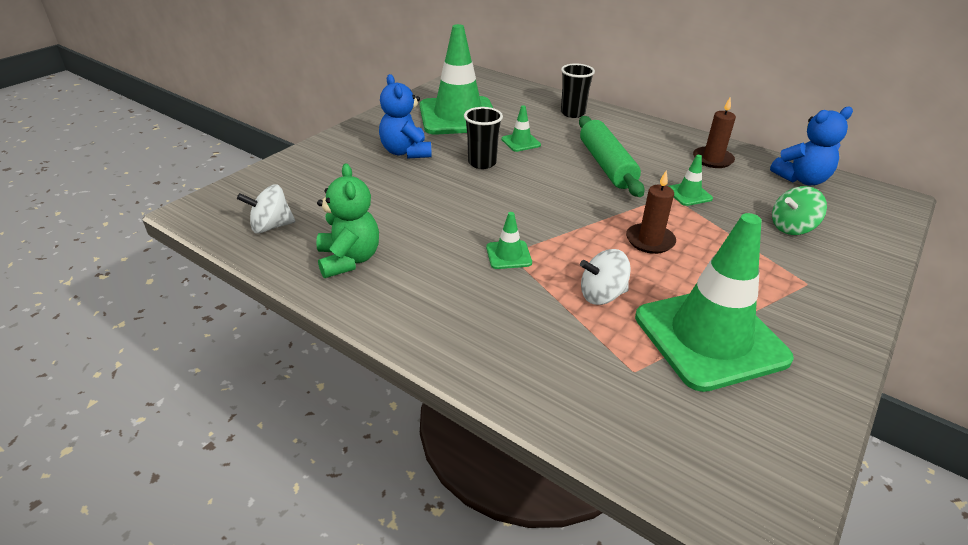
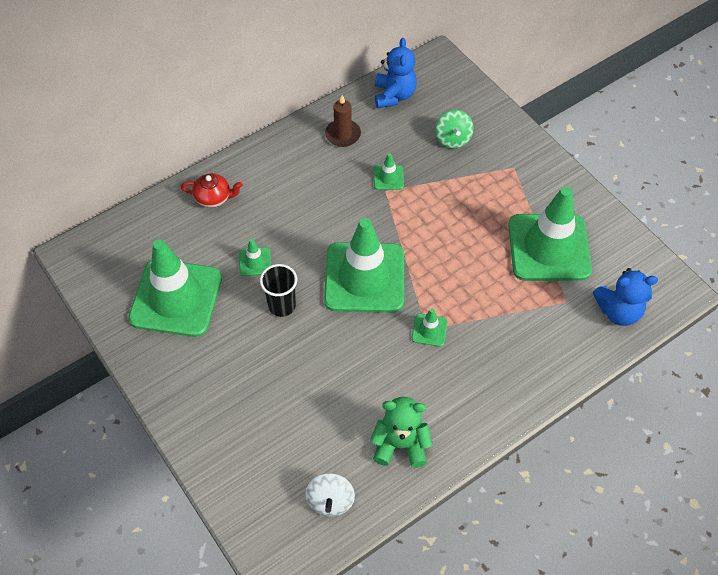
camera: 70 degrees left, 20 degrees up
blue teddy bear [379,74,432,159] -> blue teddy bear moved to [593,268,658,326]
black cup [561,63,595,118] -> red teapot [181,173,243,208]
green rolling pin [579,116,645,197] -> none
white spinning top [580,249,631,305] -> none
brown candle [626,170,676,254] -> none
none -> green traffic cone [324,218,404,313]

